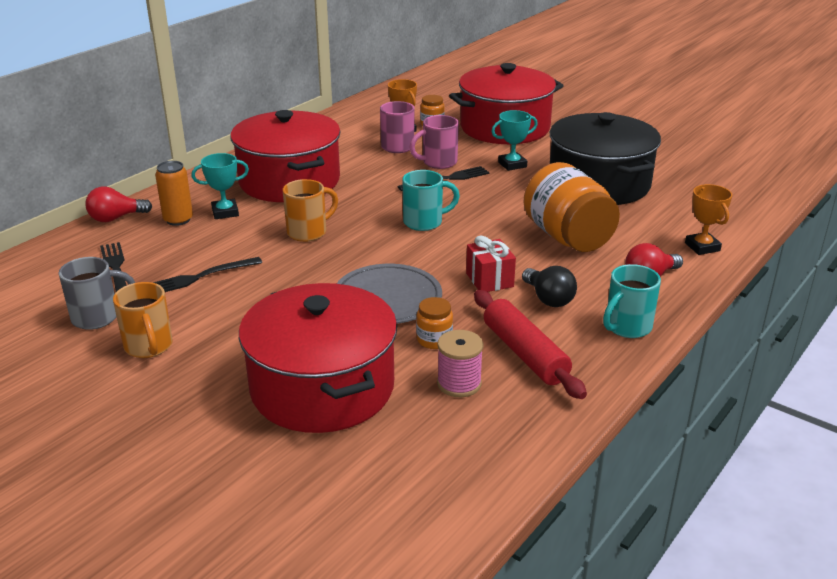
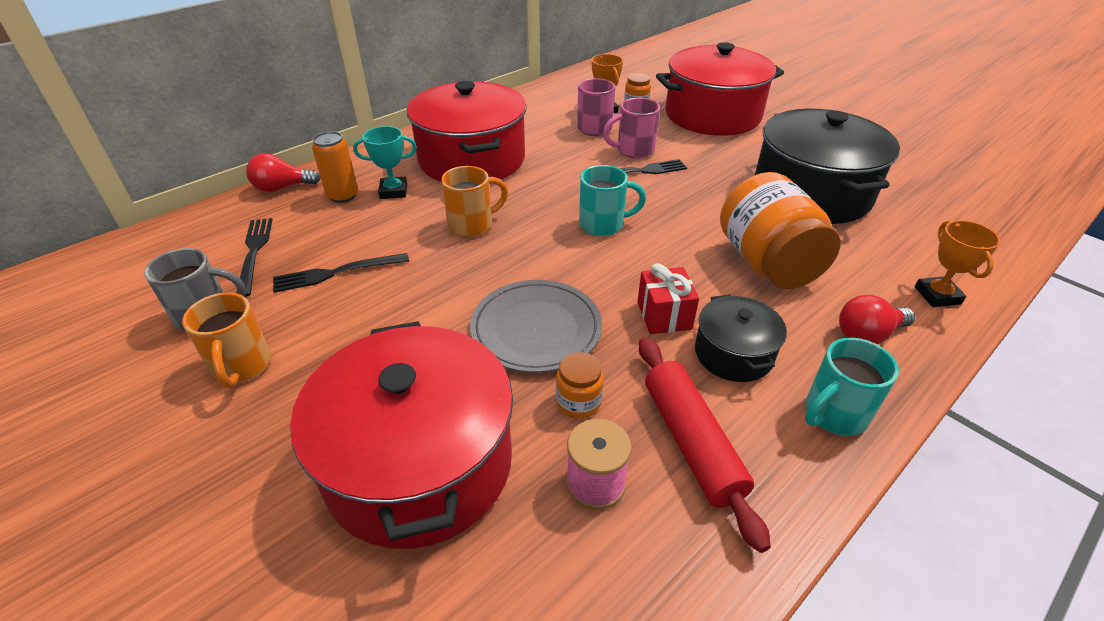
camera: 10 degrees right, 10 degrees up
turquoise trophy [491,110,538,171] -> none
black light bulb [522,266,577,307] -> black pot [695,294,787,382]

